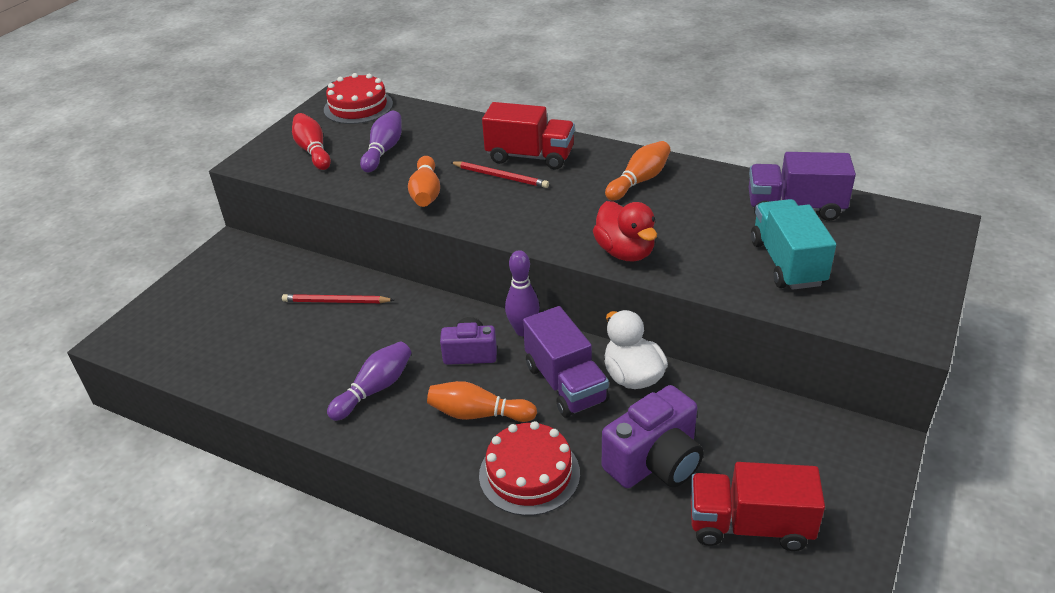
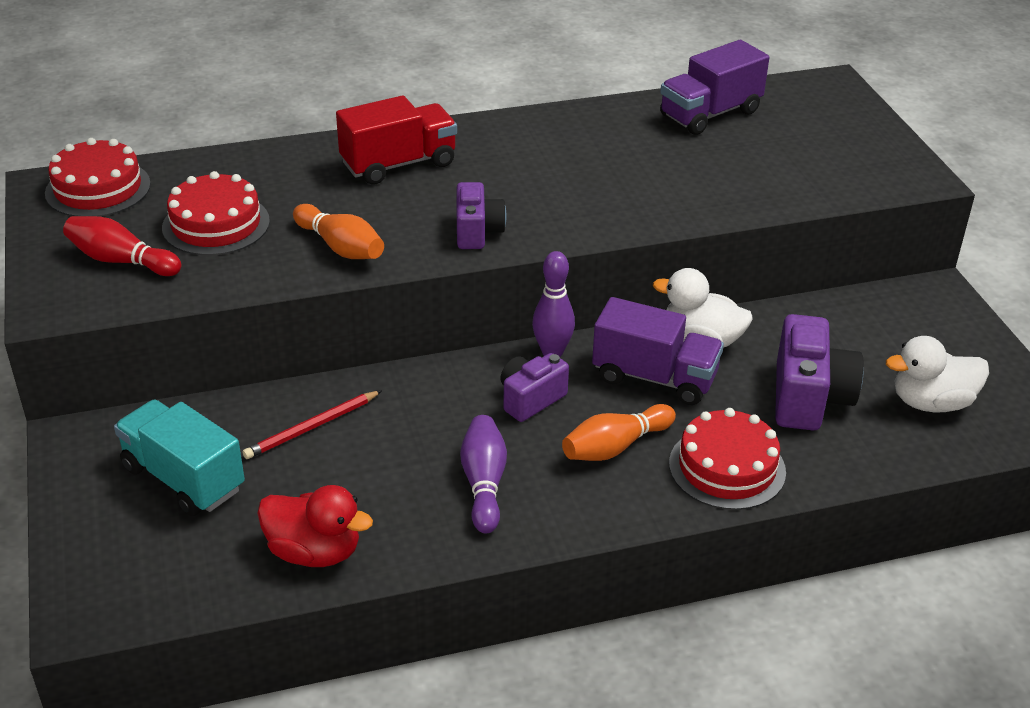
camera: 45 degrees left, 0 degrees up
purple bowling pin [360,111,402,172] -> red cake [162,171,270,256]
red pencil [450,161,549,188] -> none
red duck [593,201,657,262] -> red duck moved to [257,485,373,567]
orange bowling pin [605,141,671,201] -> none
red truck [691,462,825,551] -> white duck [886,336,989,412]
turquoise truck [751,199,836,290] -> turquoise truck moved to [114,400,245,516]
none -> purple camera [457,182,506,249]

